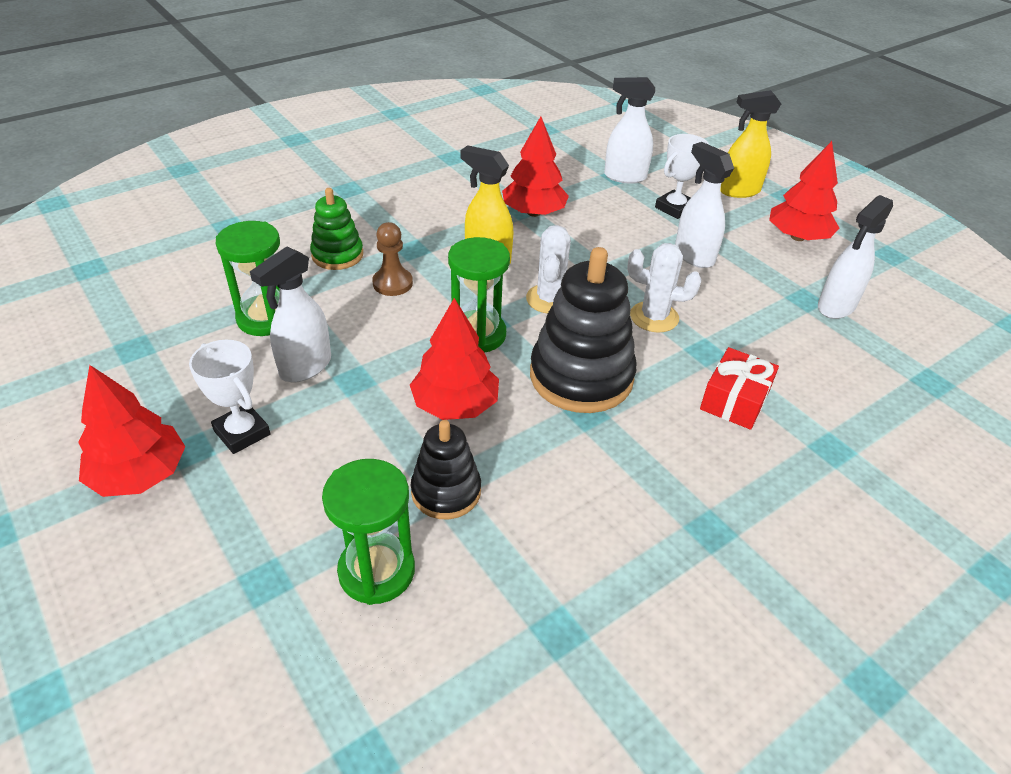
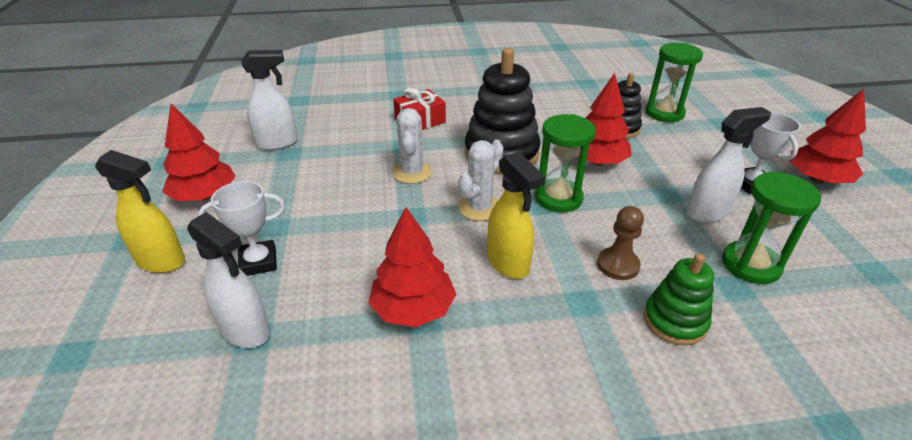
camera: 150 degrees left, 5 degrees down
white cactus [627,243,702,333] -> white cactus turned 45 degrees clockwise [392,108,432,184]
white spray bottle [675,142,734,268] -> none

